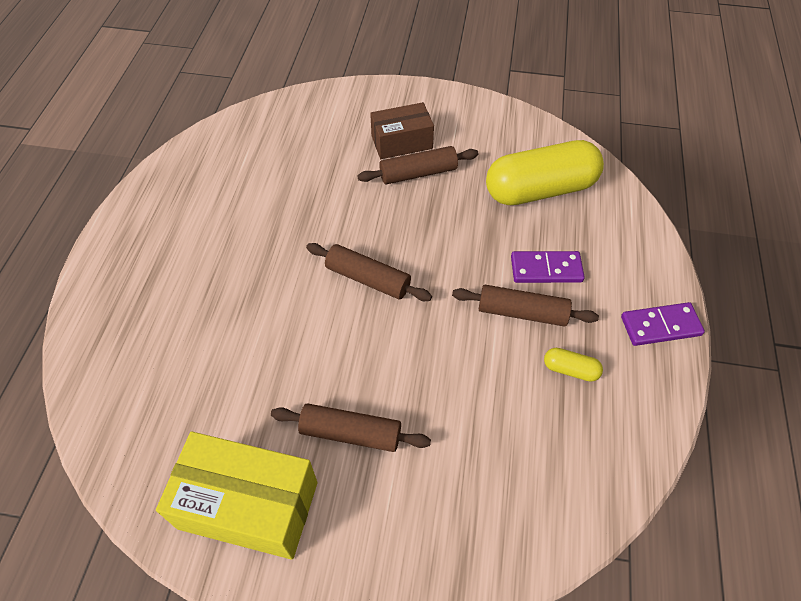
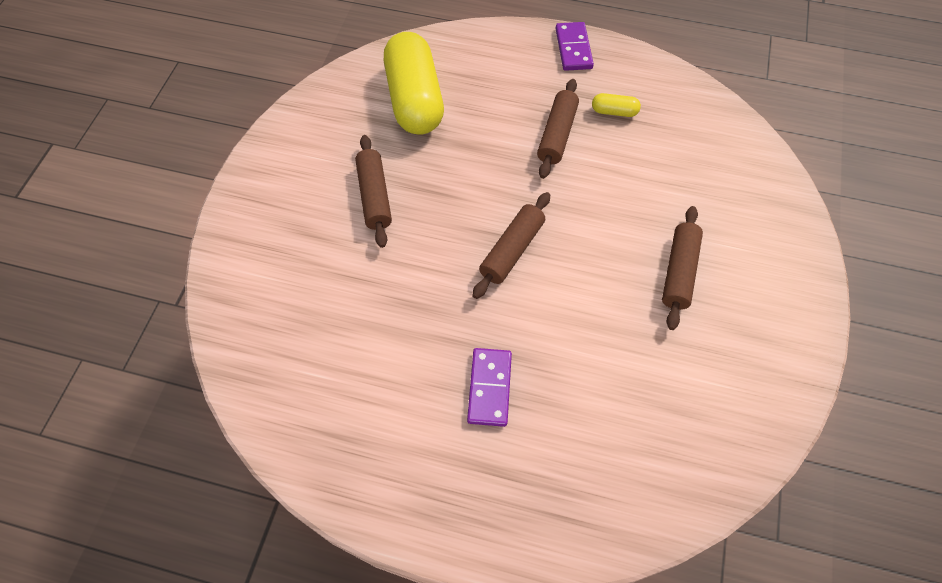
camera: 85 degrees left, 5 degrees up
yellow box [156,431,317,560] -> none
brown box [370,102,434,159] -> none
purple domino [511,251,585,283] -> purple domino moved to [467,348,512,427]
yellow capsule [544,348,603,382] -> yellow capsule turned 75 degrees clockwise [592,93,641,117]

